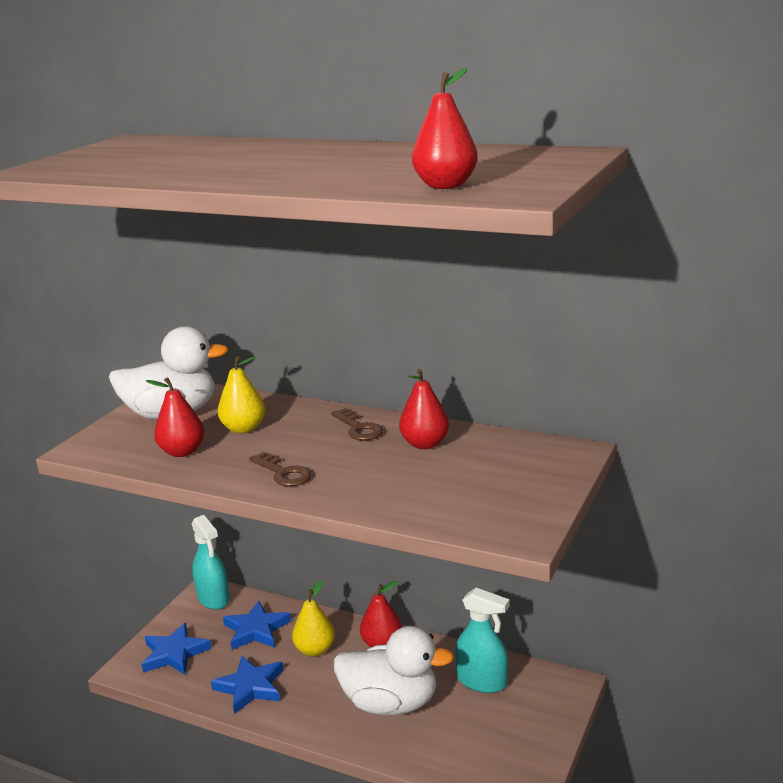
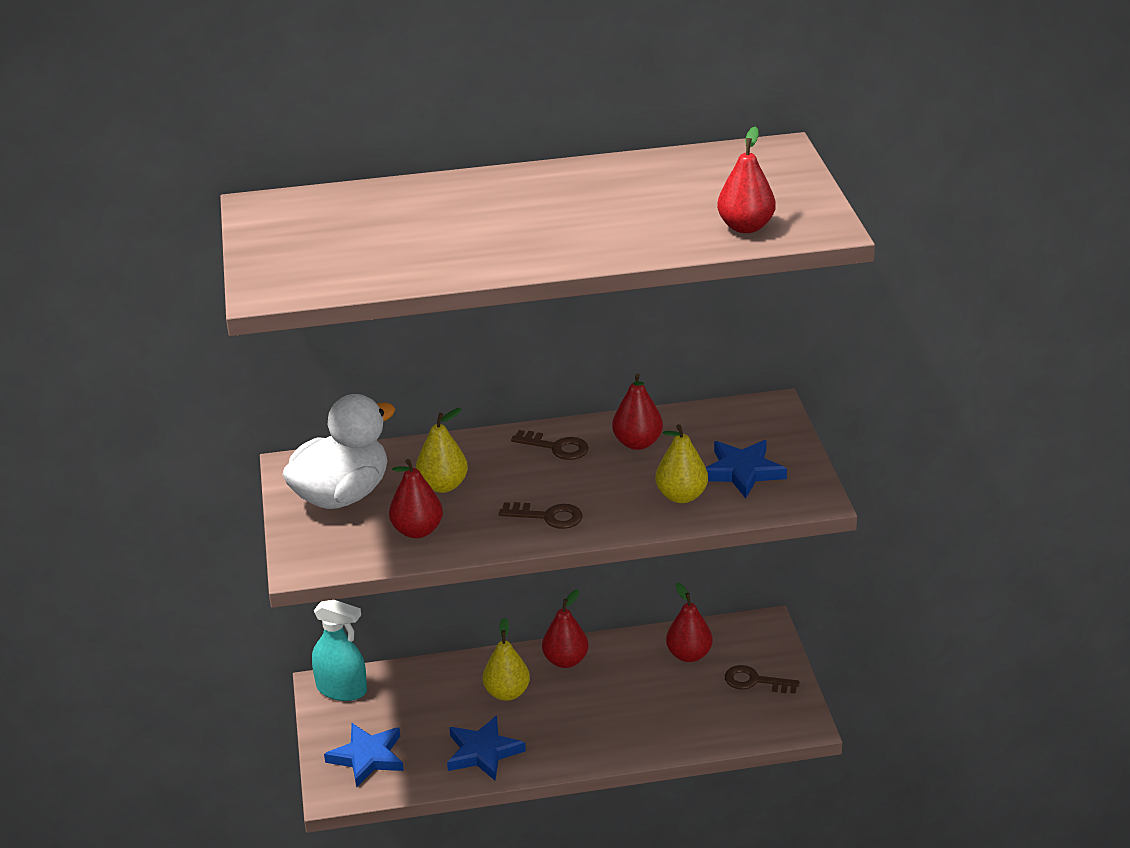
camera: 35 degrees left, 10 degrees up
blue star [223,601,291,650] -> blue star moved to [706,440,787,498]
white duck [334,626,454,715] -> none
turquoise spray bottle [455,588,509,693] -> red pear [666,583,713,662]
none -> yellow pear [655,424,708,503]
none -> brown key [725,665,800,694]

